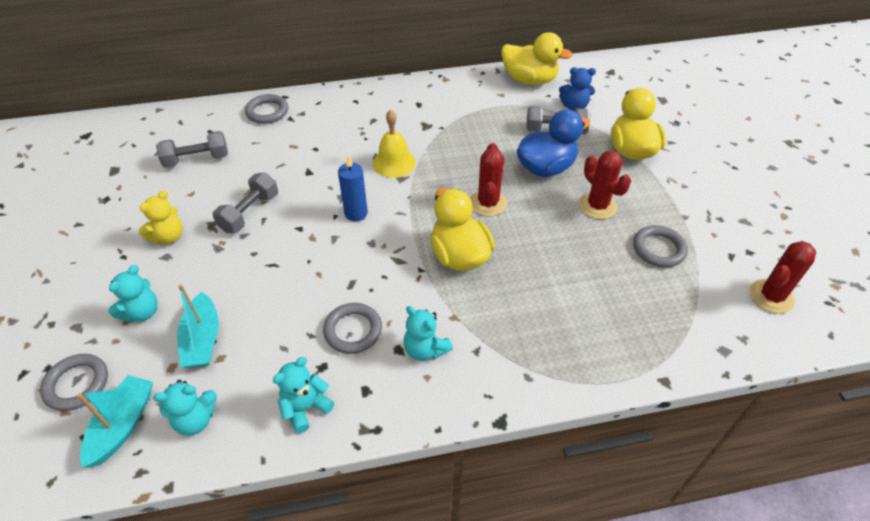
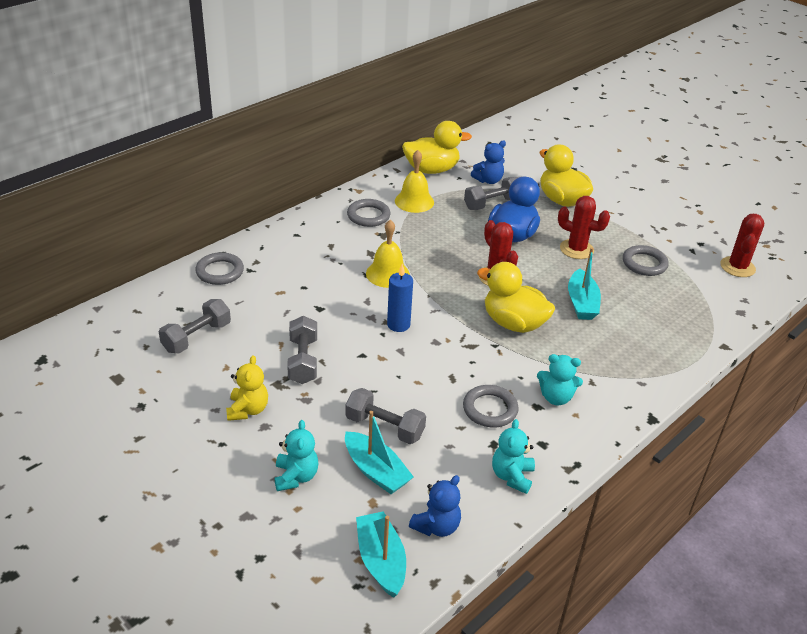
camera: 35 degrees left, 10 degrees down
grey ring [40,354,108,411] -> grey ring moved to [347,199,391,227]
turquoise teddy bear [153,380,217,435] -> blue teddy bear [409,475,461,537]
none -> grey dumbbell [345,388,426,444]
none -> yellow bell [395,150,434,213]
none -> turquoise boat [568,247,601,320]

